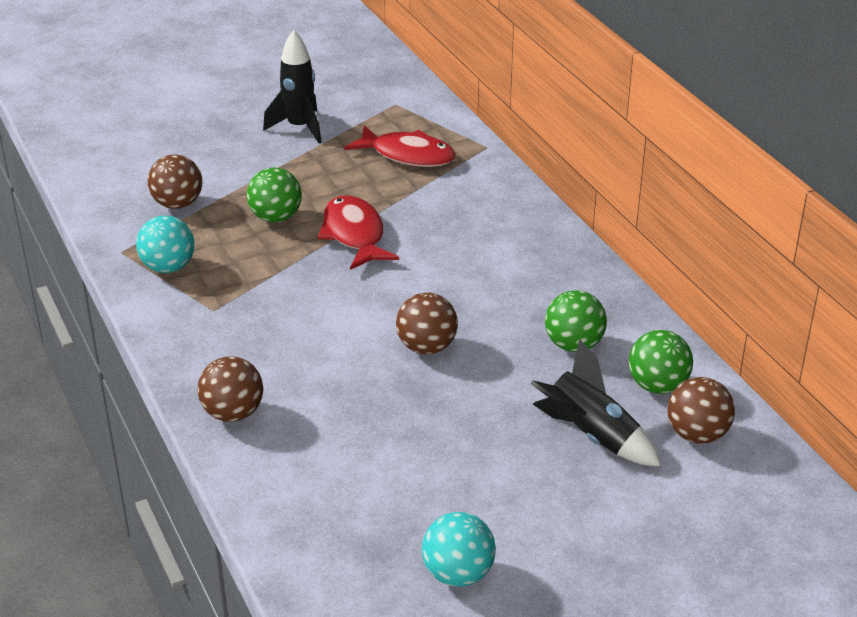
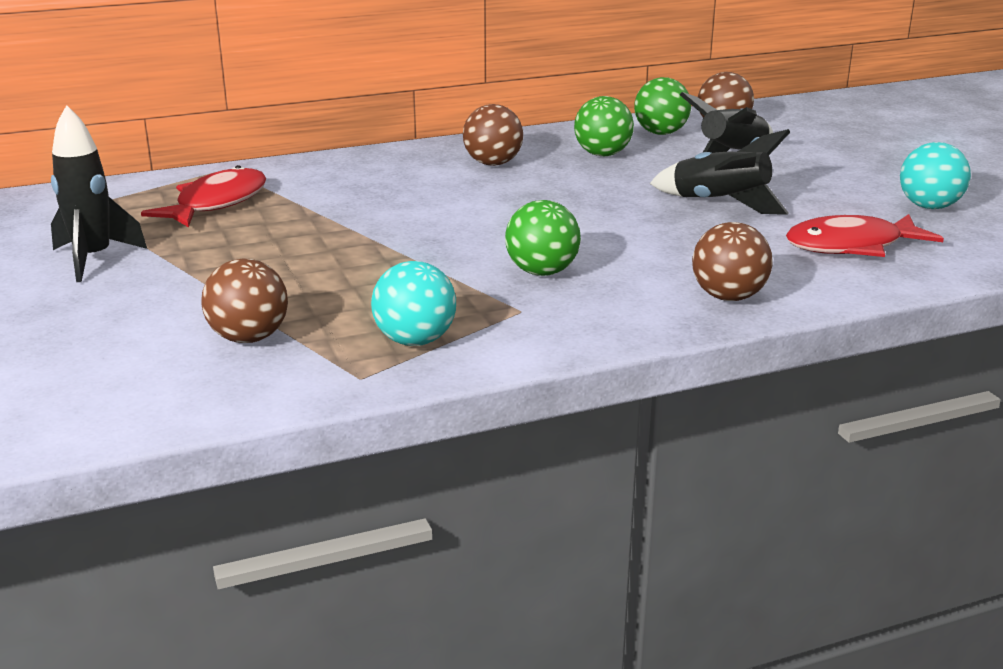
camera: 85 degrees left, 10 degrees down
green ball [247,167,302,223] -> green ball moved to [505,200,581,276]
red fish [318,196,399,270] -> red fish moved to [786,214,944,257]
brown ball [396,292,458,354] -> brown ball moved to [463,104,523,166]
none -> black rocket [649,129,790,215]

